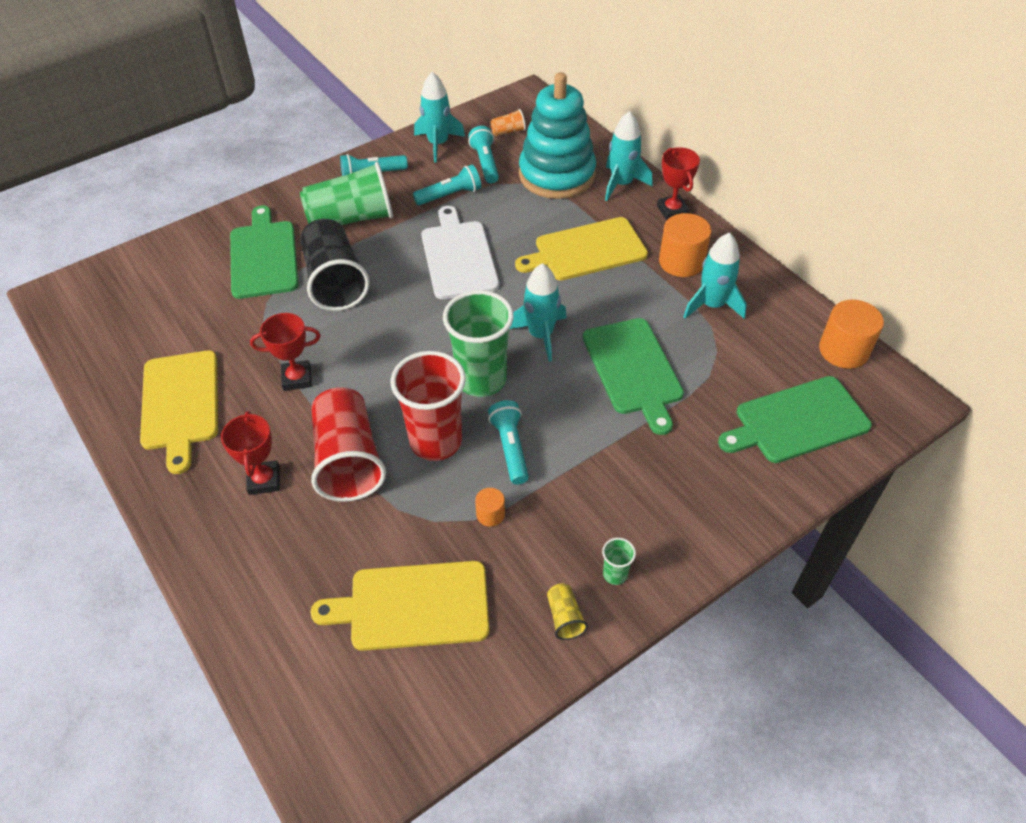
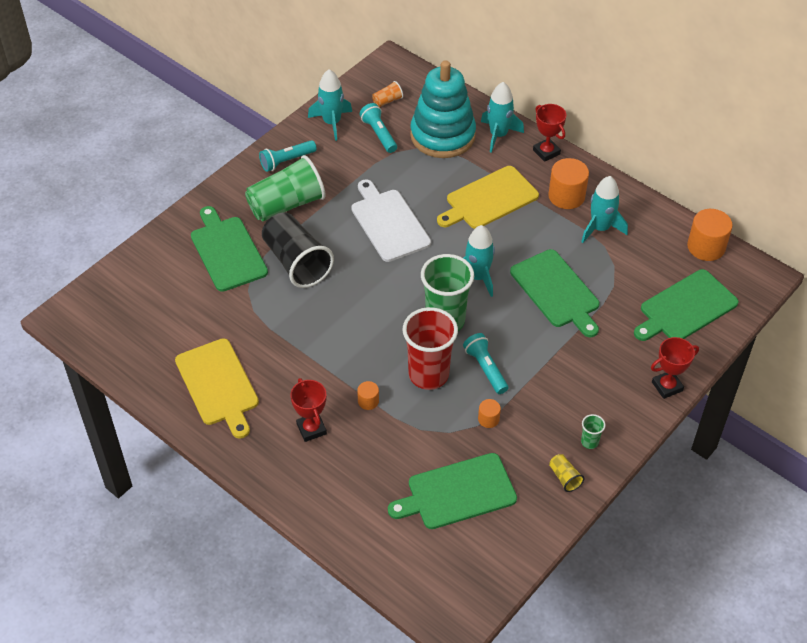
camera: 15 degrees left, 0 degrees up
red trophy [250,313,321,391] -> red trophy moved to [651,337,699,399]
yellow cutting board [310,561,489,651] -> green cutting board [388,453,517,529]
red cup [311,387,386,502] -> orange cylinder [357,381,379,410]
turquoise flashlight [413,164,481,205] -> none

